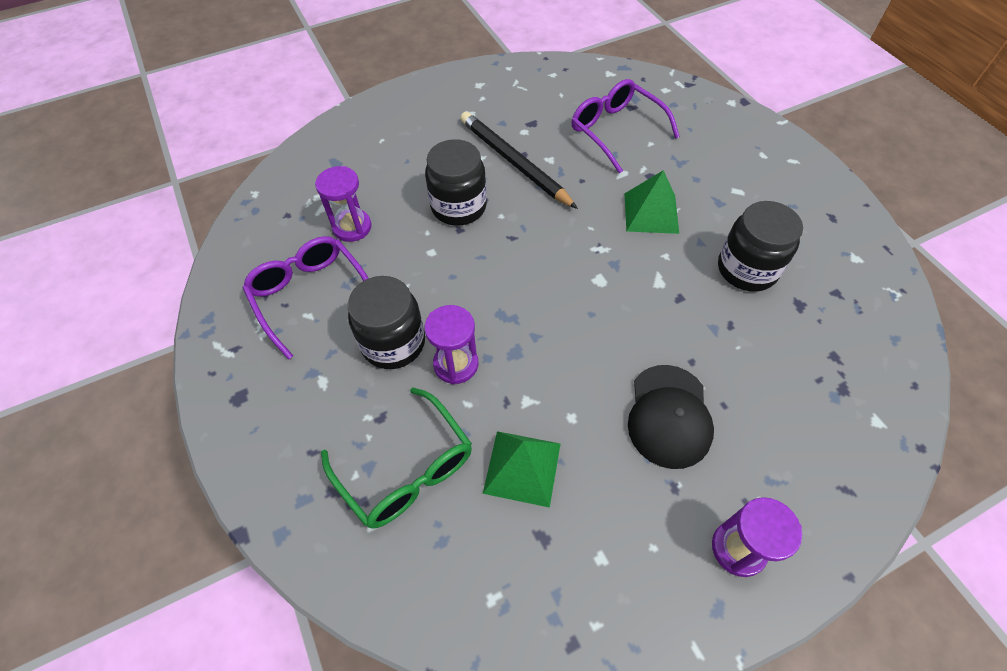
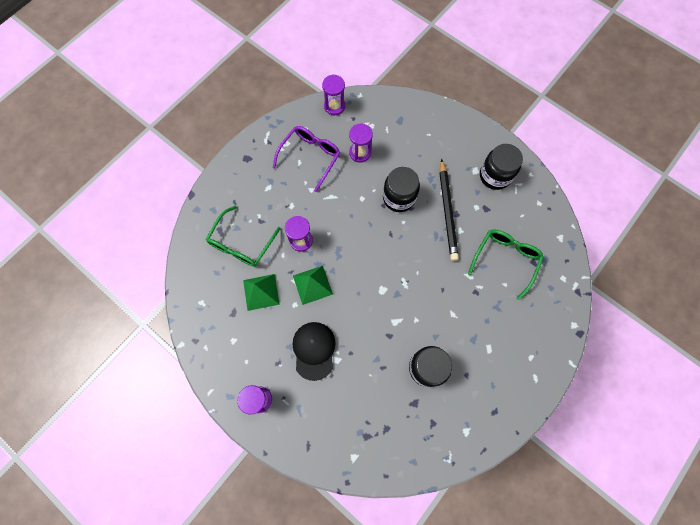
camera: 65 degrees right, 15 degrees up
black jar [348,276,425,369] -> black jar moved to [480,144,523,190]
black pencil [460,112,578,209] -> black pencil turned 150 degrees clockwise [440,159,459,261]
purple glasses [571,79,680,174] -> green glasses [468,229,544,300]
green pyramid [624,170,679,234] -> green pyramid moved to [293,266,333,305]
black cap [628,365,714,469] -> black cap turned 105 degrees clockwise [292,322,336,381]
none -> purple hourglass [322,74,345,115]

